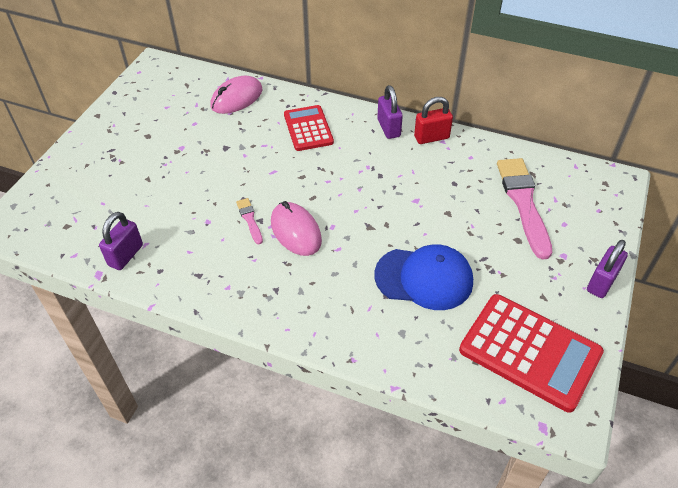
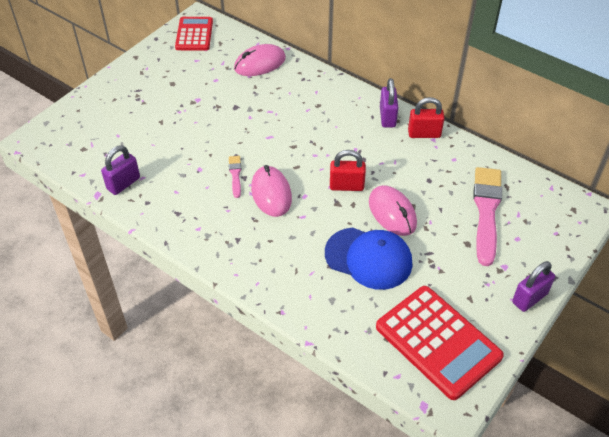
camera: 15 degrees right, 0 degrees up
red calculator [284,105,334,151] -> red calculator moved to [175,17,213,51]
none -> red padlock [330,150,366,191]
none -> pink mouse [369,185,417,236]

